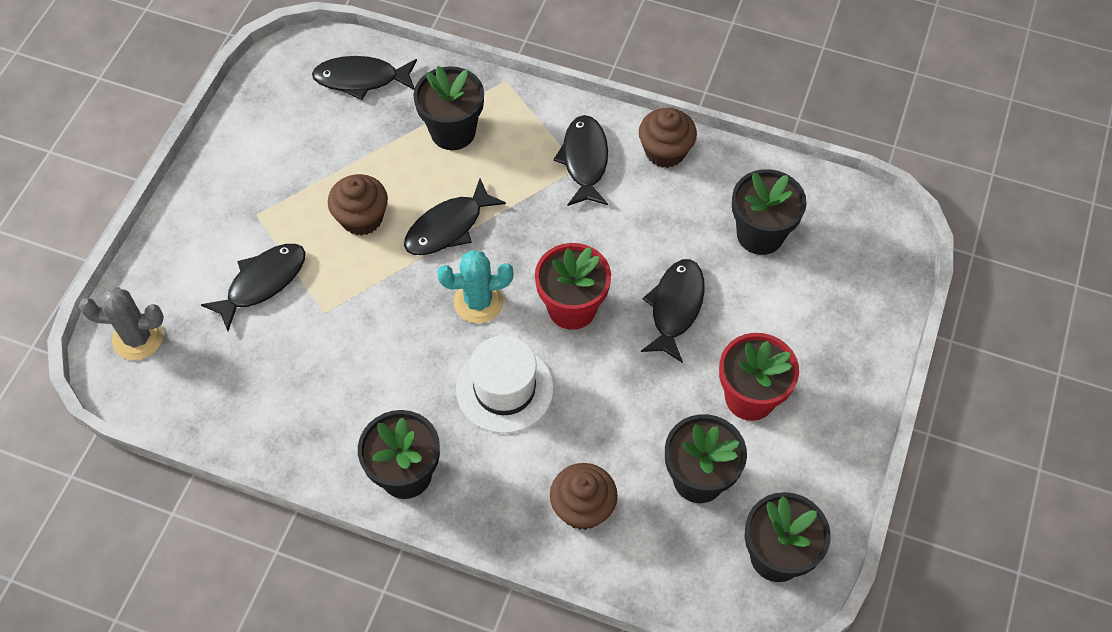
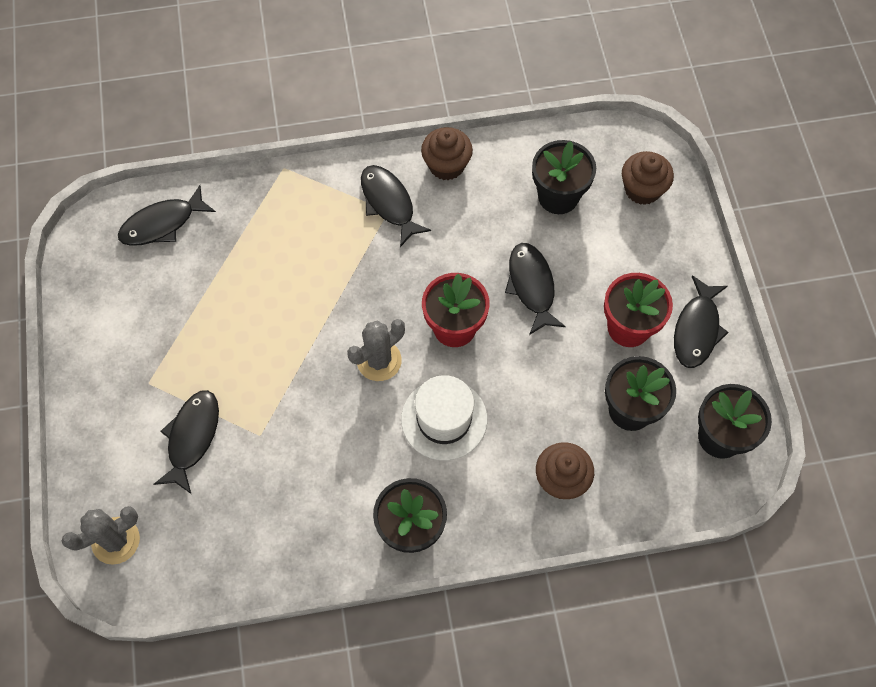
camera: 30 degrees left, 5 degrees up
brown cupcake [328,174,388,236] -> brown cupcake moved to [622,151,674,205]
black fish [404,179,506,255] -> black fish moved to [674,275,729,368]
black flower pot [413,66,484,150] -> none
turquoise cactus [437,250,514,323] -> grey cactus [347,319,405,381]

